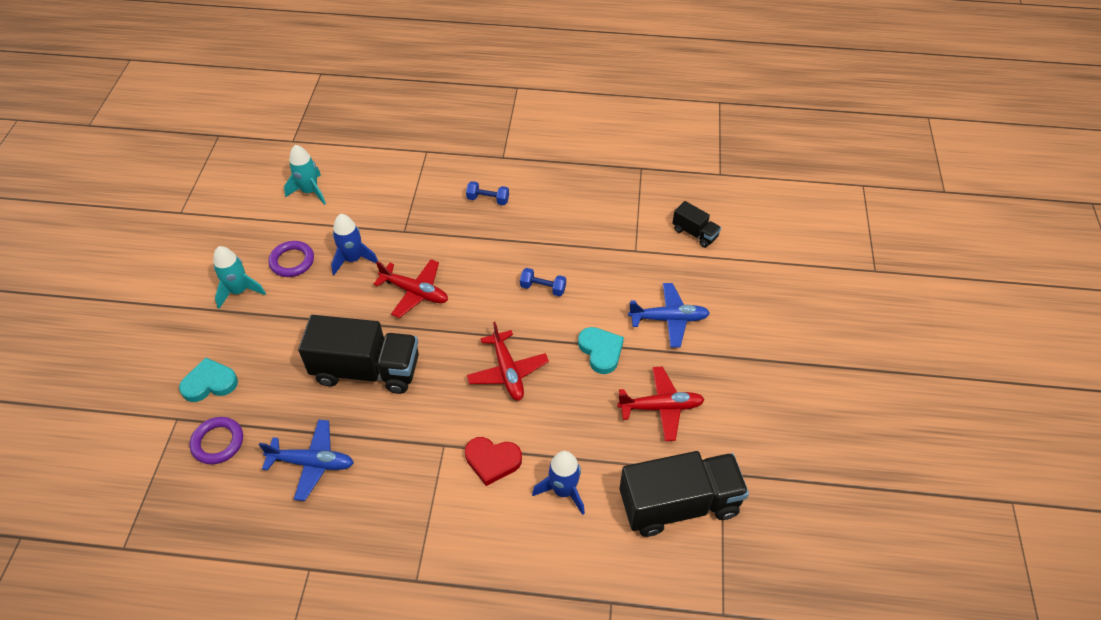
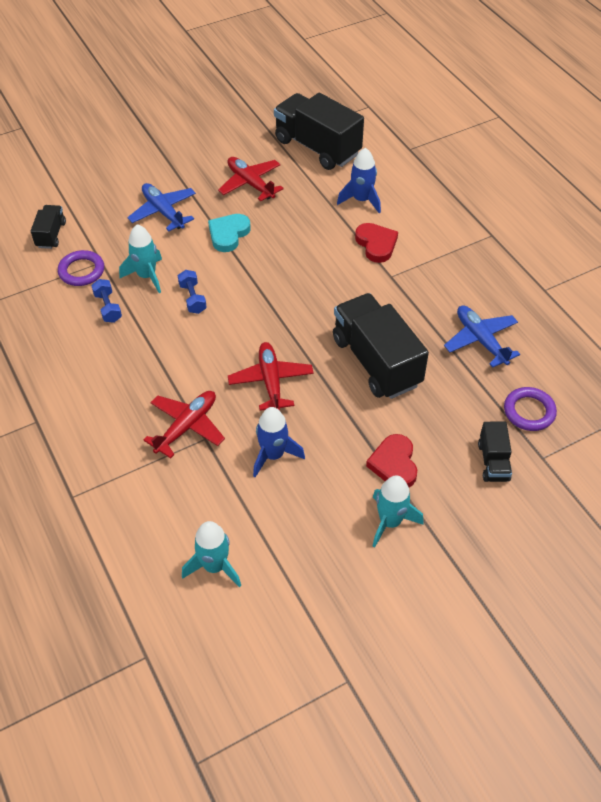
camera: 125 degrees left, 0 degrees up
turquoise heart [179,358,238,402] -> black truck [478,422,512,482]
purple ring [268,241,314,277] -> purple ring moved to [58,250,104,286]
blue dumbbell [466,181,509,205] -> blue dumbbell moved to [91,279,122,323]
red plane [467,322,549,401] -> red plane moved to [143,391,225,458]
none -> turquoise rocket [119,224,162,293]
none -> red heart [366,434,417,488]

